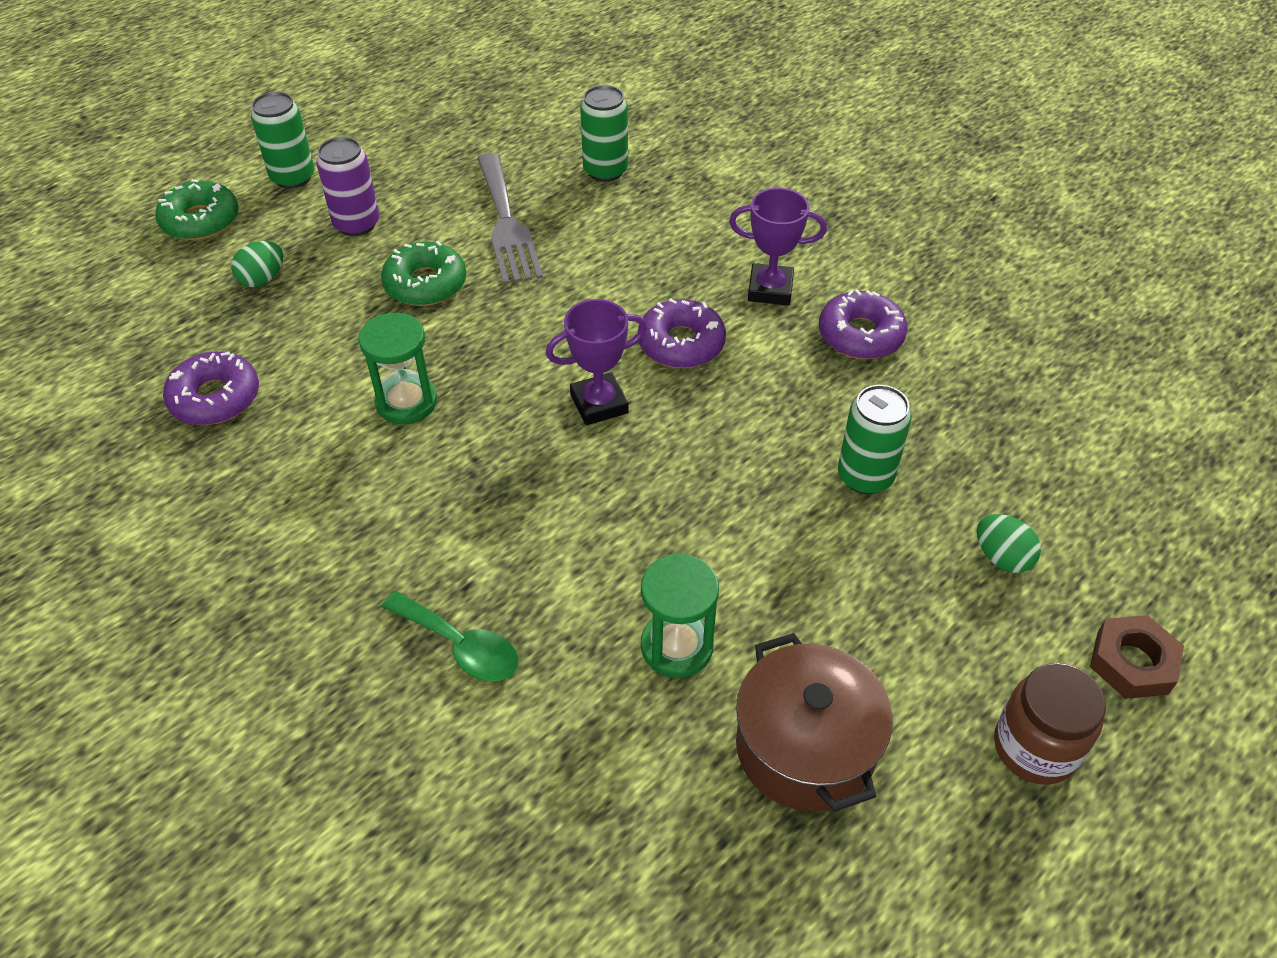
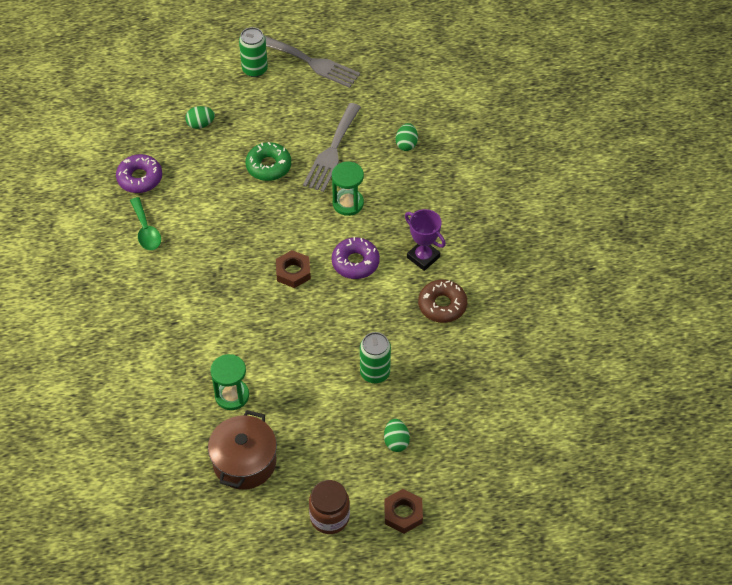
camera: 35 degrees right, 5 degrees up
green donut [155,179,239,240] -> none
purple can [316,137,379,236] -> none
green hourglass [358,312,437,424] -> green hourglass moved to [332,162,364,216]
green spoon [382,591,519,681] -> green spoon moved to [130,197,161,250]
purple trophy [546,299,647,425] -> brown nut [276,250,311,288]
green can [580,85,628,182] -> green egg [396,123,418,151]
purple donut [819,289,908,359] -> brown donut [418,280,467,323]
none -> grey fork [265,36,360,88]

